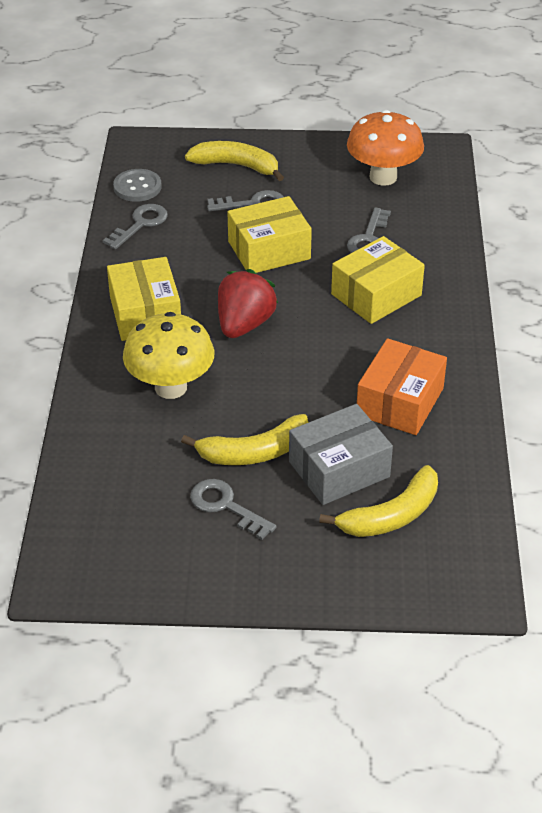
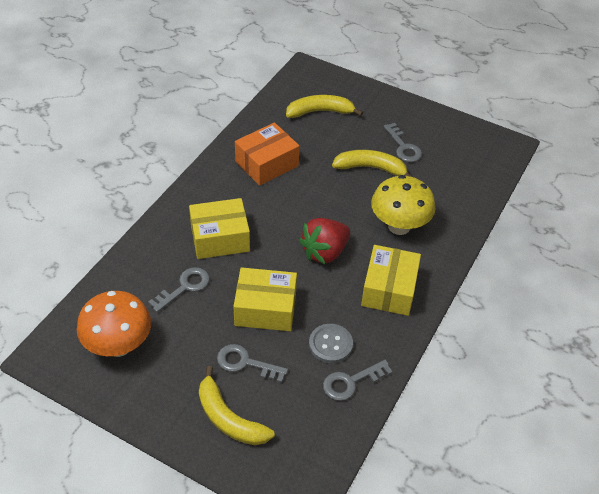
camera: 155 degrees left, 5 degrees up
grey button [113,169,162,202] -> grey button moved to [309,324,353,363]
grey box [289,404,393,505] -> none

